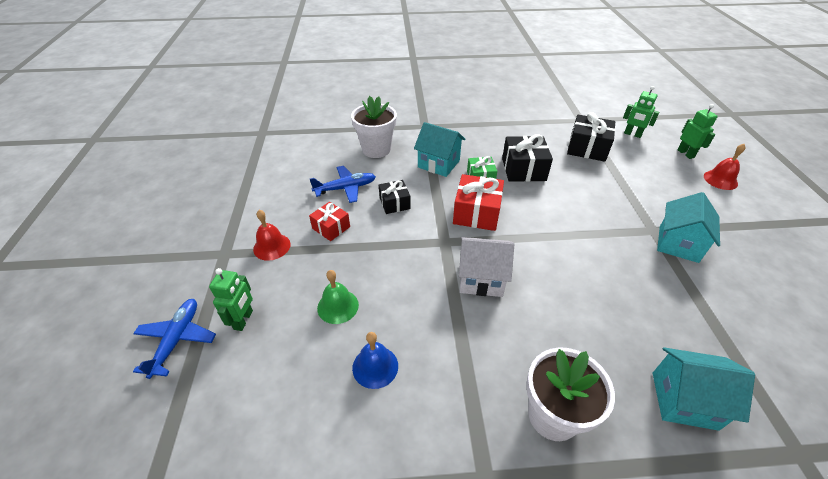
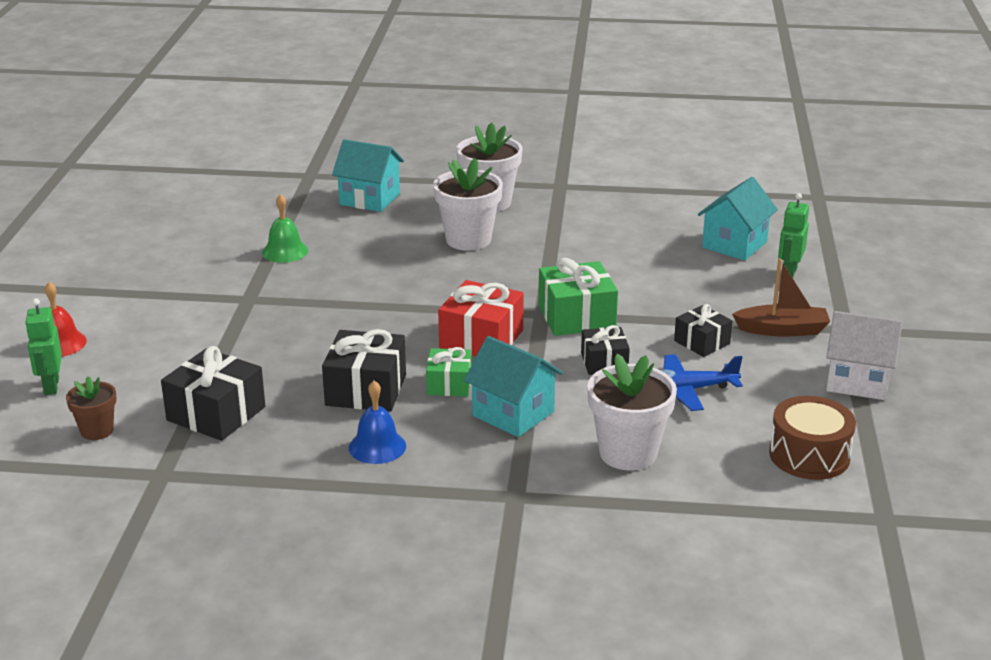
camera: 170 degrees left, 15 degrees down
blue plane [133,299,216,379] -> none
red bell [253,210,291,261] -> brown boat [732,259,830,336]
red gift [309,202,350,241] -> black gift [674,304,732,357]
green bell [317,270,359,324] -> green bell moved to [262,194,309,263]
blue bell [352,332,398,389] -> blue bell moved to [349,381,406,464]
white house [459,237,514,297] -> white house moved to [826,311,902,400]
green robot [623,86,659,138] -> brown flower pot [66,376,117,440]
turquoise house [657,192,720,263] -> turquoise house moved to [698,177,778,261]
none -> white flower pot [433,158,503,251]
none -> green gift [538,258,618,336]
none -> brown drum [769,396,856,480]

